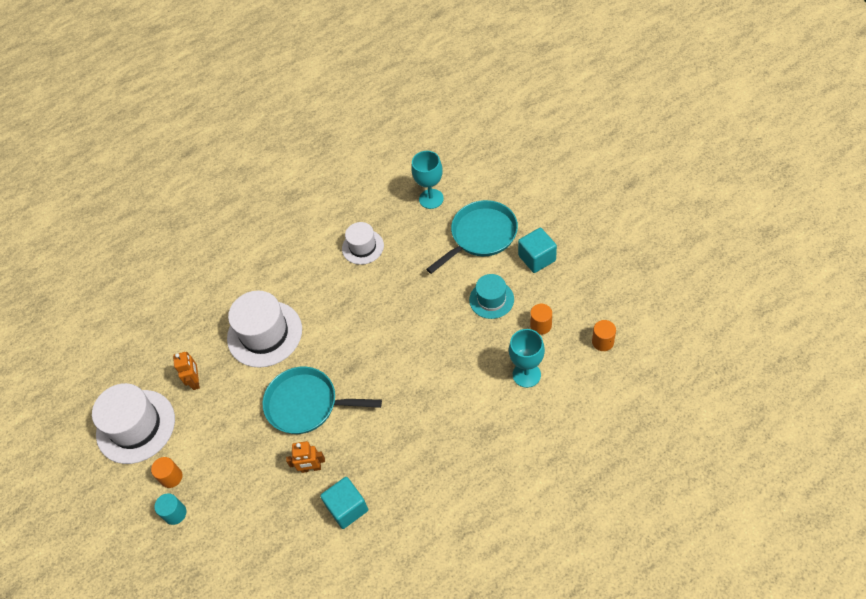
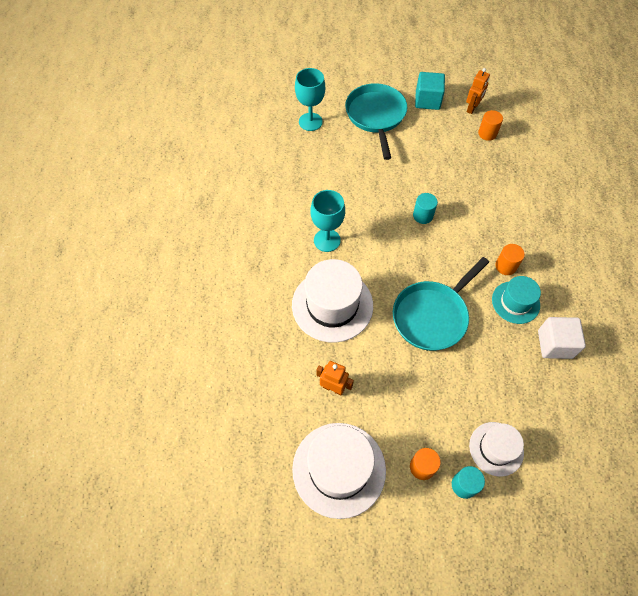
camera: 60 degrees left, 5 degrees up
orange robot [286,441,325,473] -> orange robot moved to [466,68,490,114]
turquoise cube [320,477,368,529] -> white cube [538,317,586,359]
white hat [342,222,384,265] -> white hat moved to [469,422,524,477]
turquoise hat [469,274,514,319] -> turquoise hat moved to [492,276,541,324]
turquoise goblet [509,329,545,388] -> turquoise goblet moved to [310,190,345,252]
orange cylinder [592,320,616,351] -> orange cylinder moved to [495,244,525,275]
none -> turquoise cylinder [413,193,438,224]

